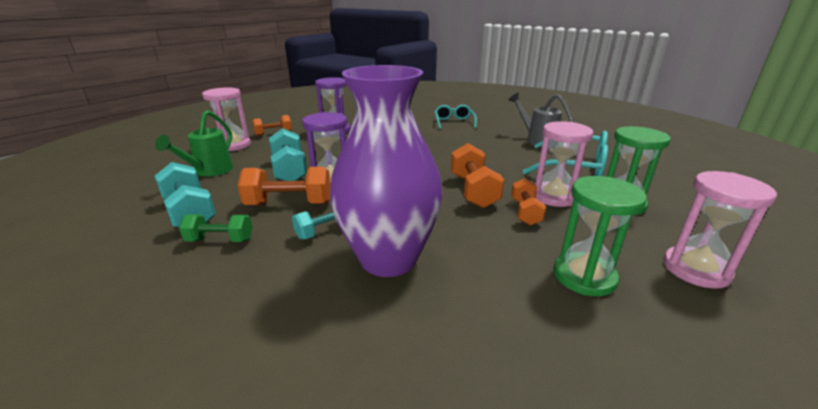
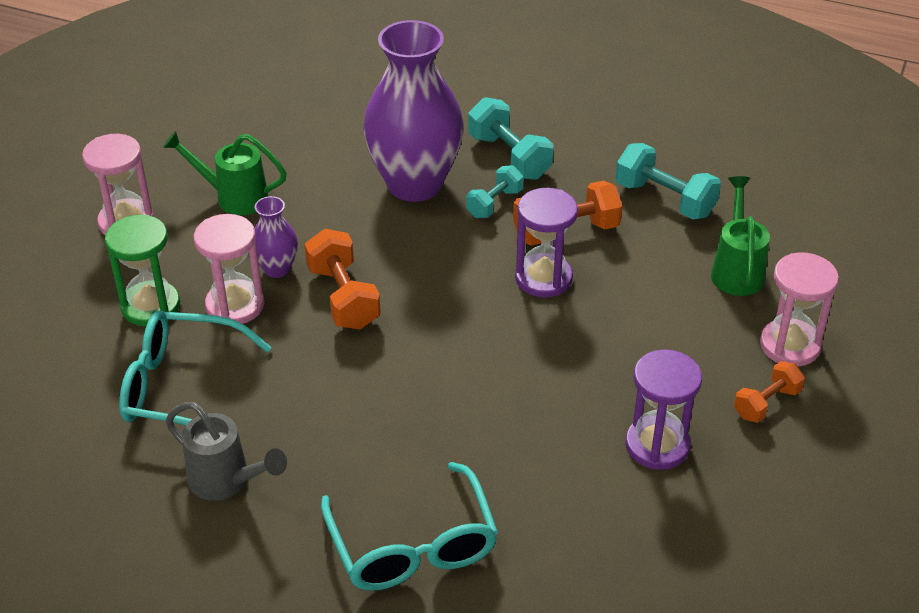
camera: 165 degrees right, 15 degrees up
green dumbbell [179,214,253,242] -> none
turquoise dumbbell [269,128,307,181] -> turquoise dumbbell moved to [468,97,553,180]
turquoise glasses [435,105,477,129] -> turquoise glasses [321,462,498,590], size x1.64
orange dumbbell [511,178,546,225] -> purple vase [255,196,298,278]
green hourglass [554,176,647,296] -> green watering can [163,131,287,215]

